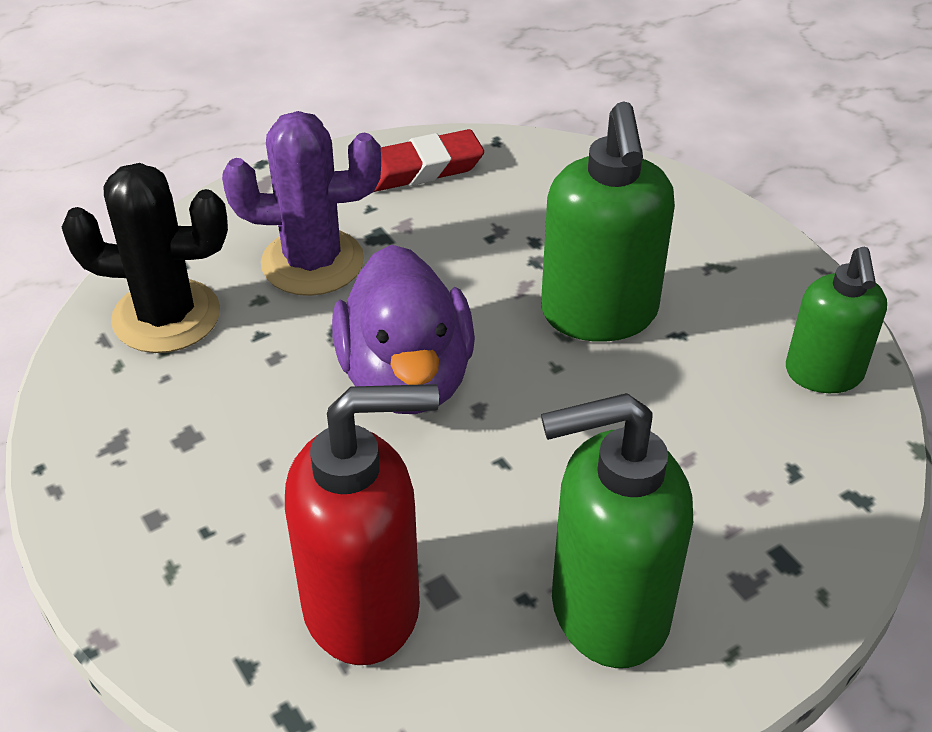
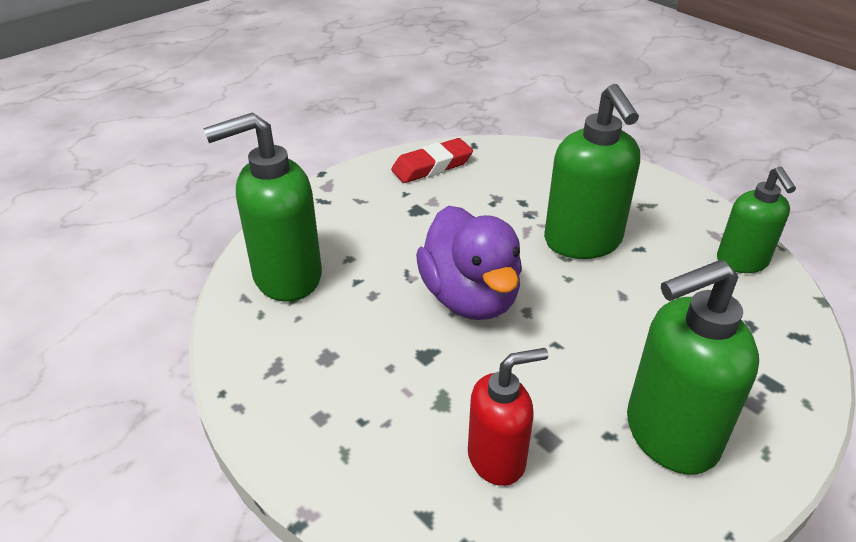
camera: 10 degrees left, 5 degrees down
black cactus [62,163,228,353] -> green soap dispenser [204,112,322,302]
purple cactus [222,111,381,296] -> none
red soap dispenser [285,384,439,665] -> red soap dispenser [468,348,548,486], size x0.64

